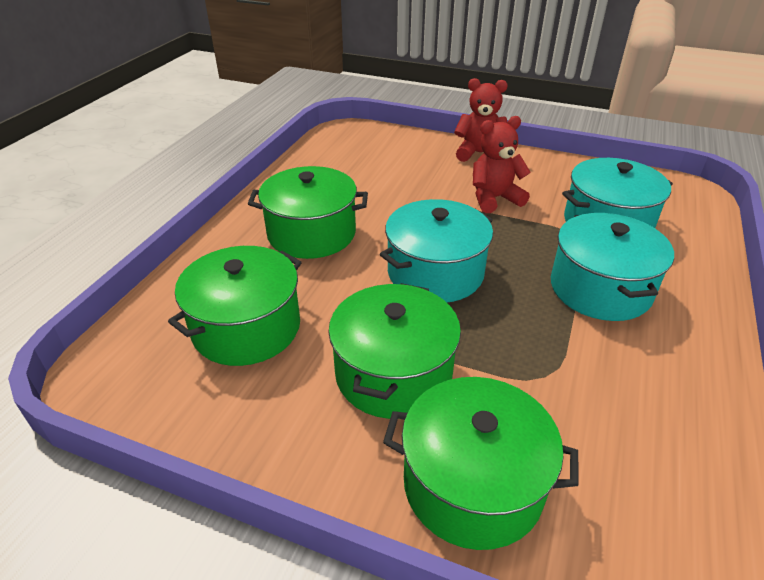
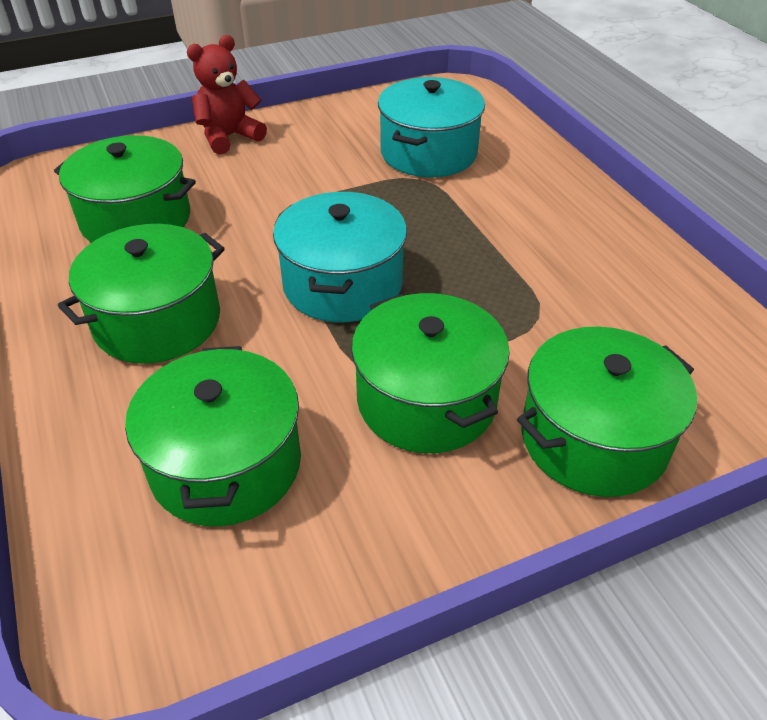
camera: 45 degrees left, 5 degrees up
red teddy bear [473,116,531,213] -> none
turquoise pot [551,213,674,321] -> none
none -> green pot [54,135,196,243]

